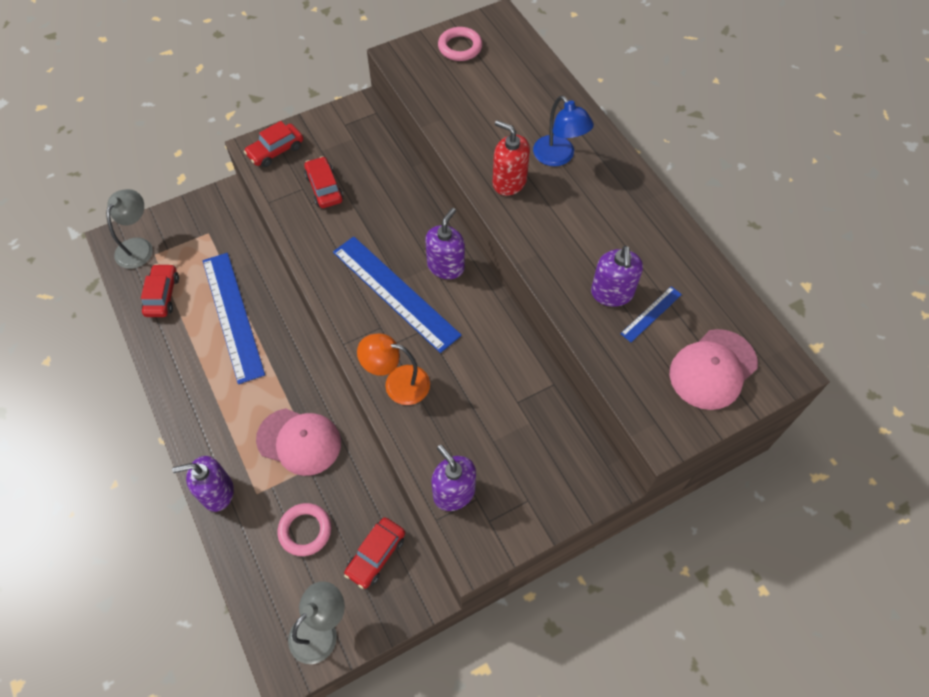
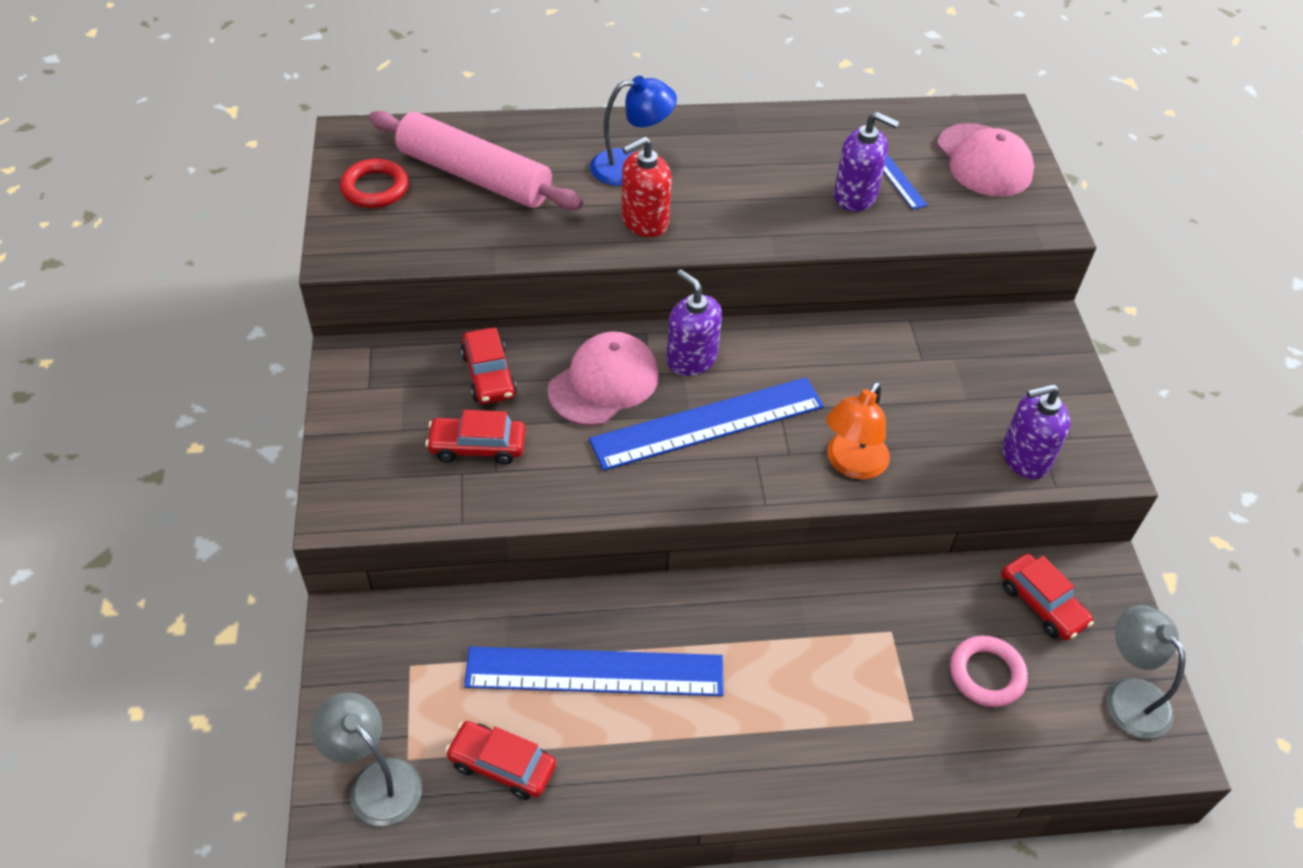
camera: 70 degrees left, 10 degrees down
purple soap dispenser [172,456,234,512] -> none
red car [244,121,303,167] -> red car moved to [461,328,517,404]
pink cap [256,408,341,476] -> pink cap moved to [547,331,659,426]
pink ring [438,27,482,61] -> red ring [340,158,409,208]
none -> pink rolling pin [369,111,583,210]

